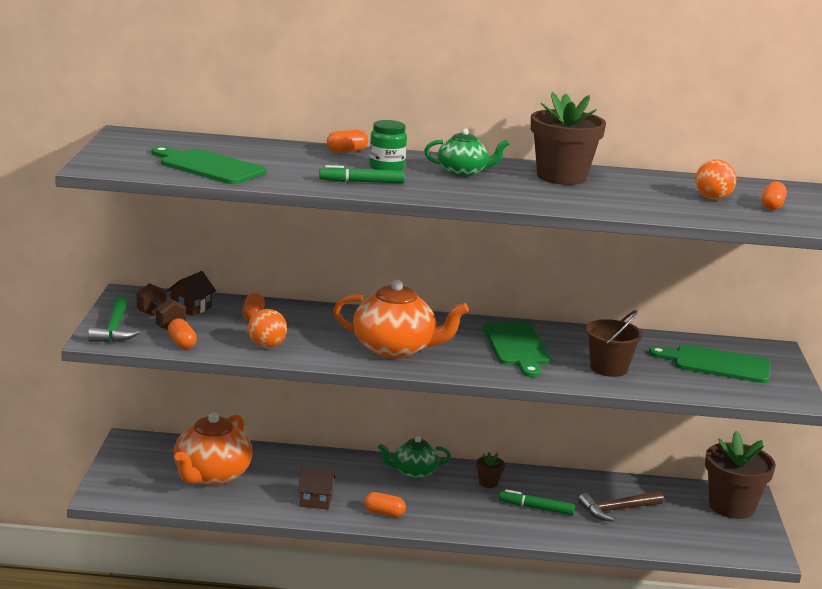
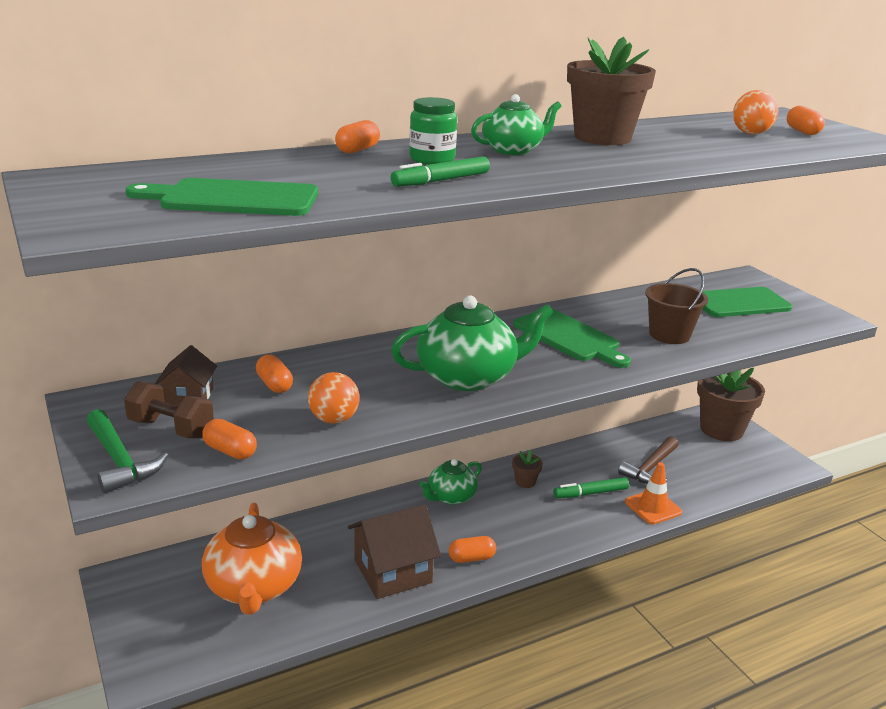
camera: 30 degrees left, 5 degrees up
brown house [298,468,336,509] -> brown house [348,504,441,599], size x1.76
orange teapot [333,280,469,359] -> green teapot [391,295,554,391]
none -> orange traffic cone [625,462,682,524]

